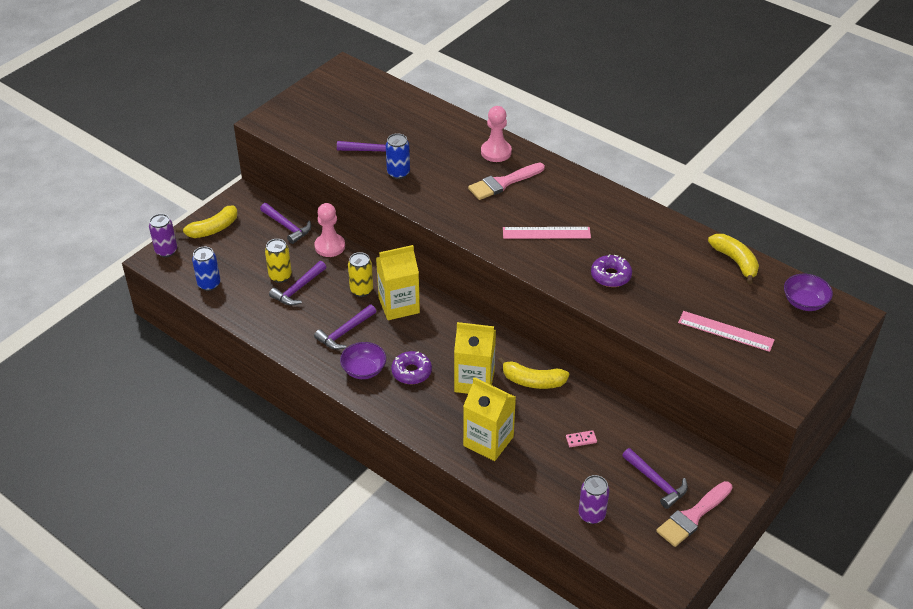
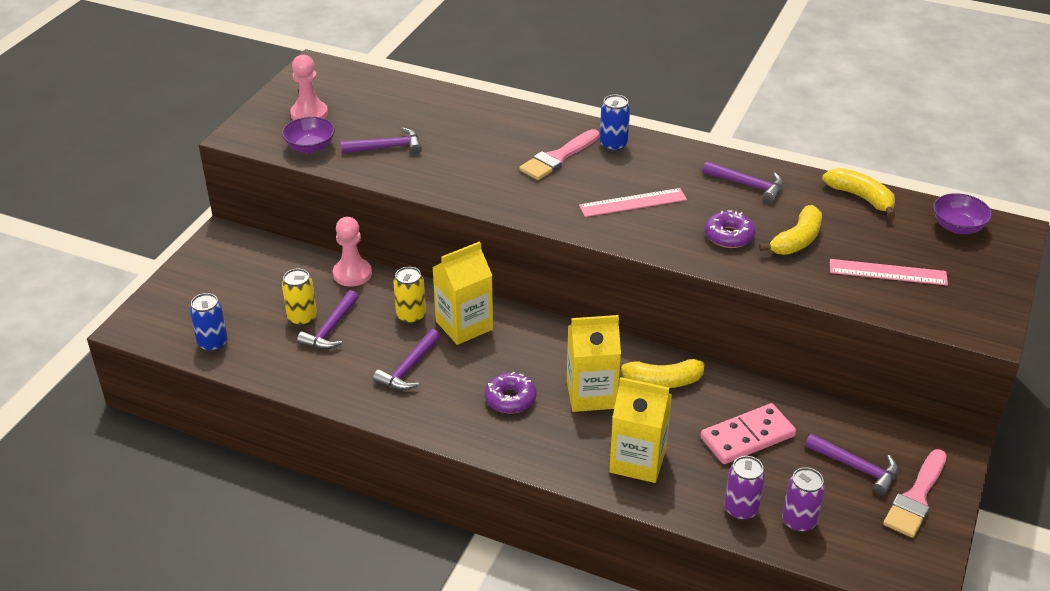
camera: 15 degrees left, 5 degrees down
purple can [149,214,177,257] -> purple can moved to [724,456,765,520]
yellow banana [176,205,238,238] -> yellow banana moved to [759,205,822,255]
purple hammer [260,203,311,244] -> purple hammer moved to [703,161,783,203]
purple bowl [340,342,386,379] -> purple bowl moved to [282,117,335,153]
blue can [386,133,410,179] -> blue can moved to [600,95,630,152]
pink pawn [481,106,512,162] -> pink pawn moved to [290,55,328,120]
pink domino [566,430,597,447] -> pink domino [701,403,796,464], size x2.40

